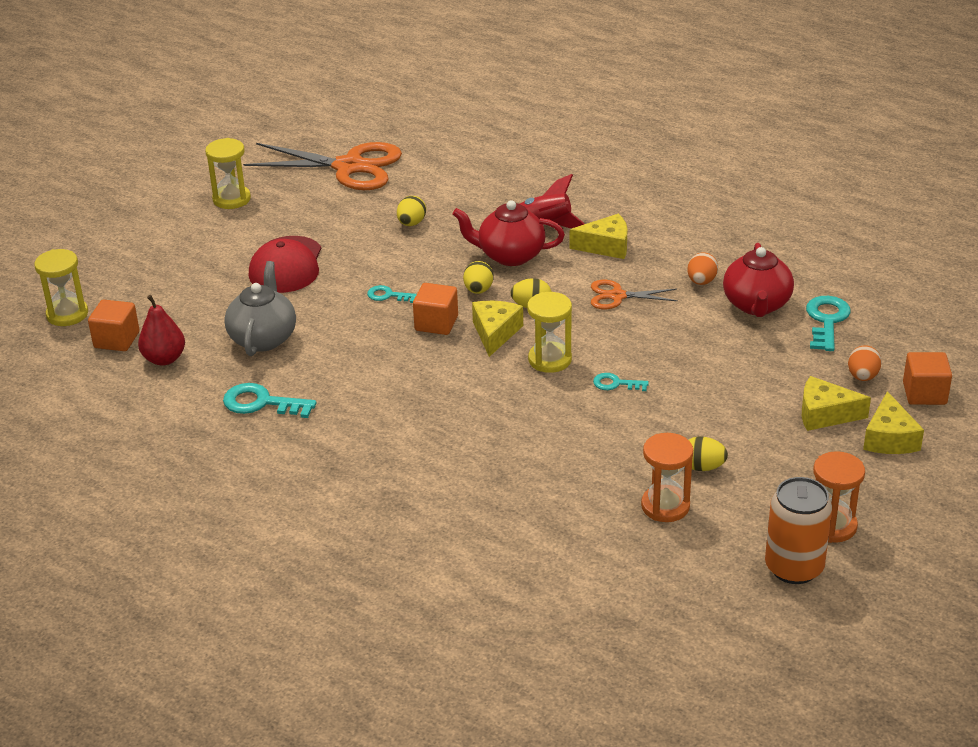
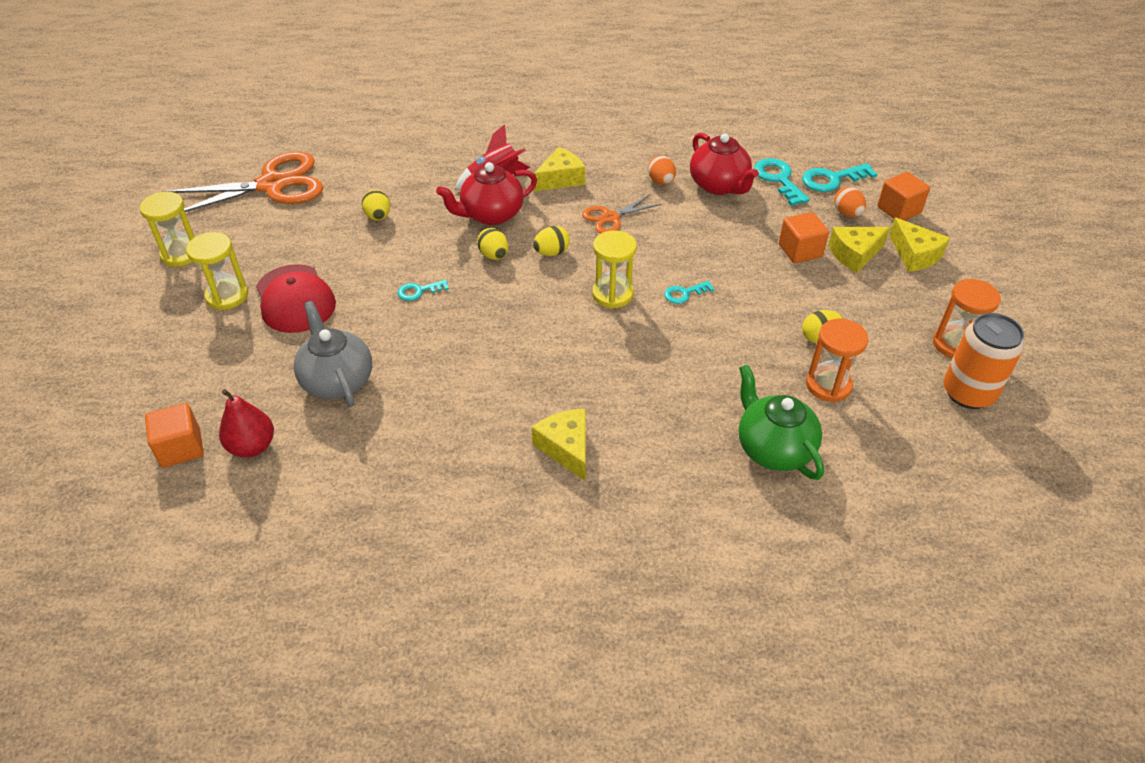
camera: 35 degrees left, 10 degrees up
yellow hourglass [34,249,88,326] -> yellow hourglass moved to [186,232,248,310]
turquoise key [223,383,317,418] -> turquoise key moved to [802,163,877,192]
orange cube [413,283,458,335] -> orange cube moved to [779,212,829,263]
yellow cheese [472,301,523,357] -> yellow cheese moved to [532,409,586,481]
none -> green teapot [739,364,824,480]

